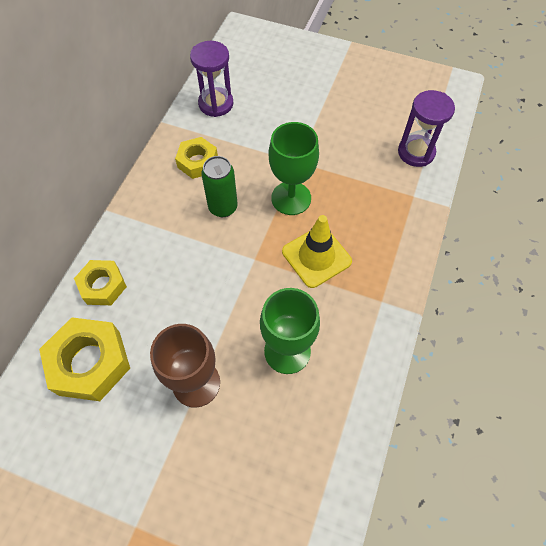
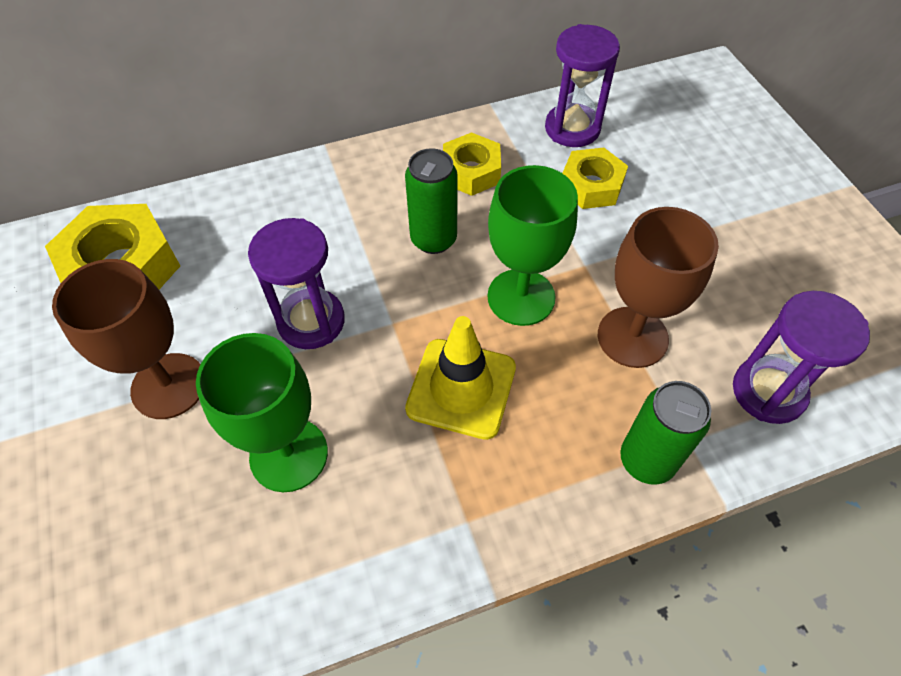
camera: 50 degrees right, 5 degrees down
yellow nut [74,260,127,305] -> yellow nut moved to [563,148,628,209]
none -> purple hourglass [248,218,345,349]
none -> brown goblet [598,207,719,368]
none -> green can [620,381,711,485]

